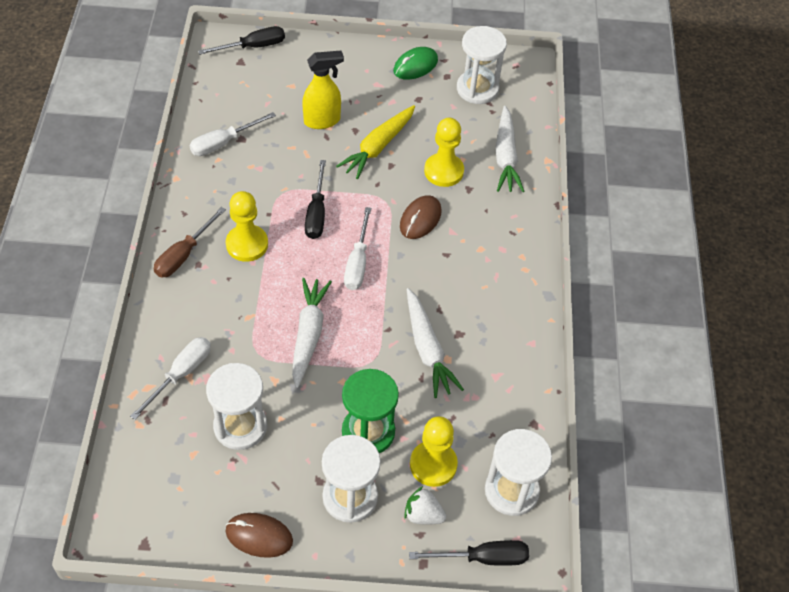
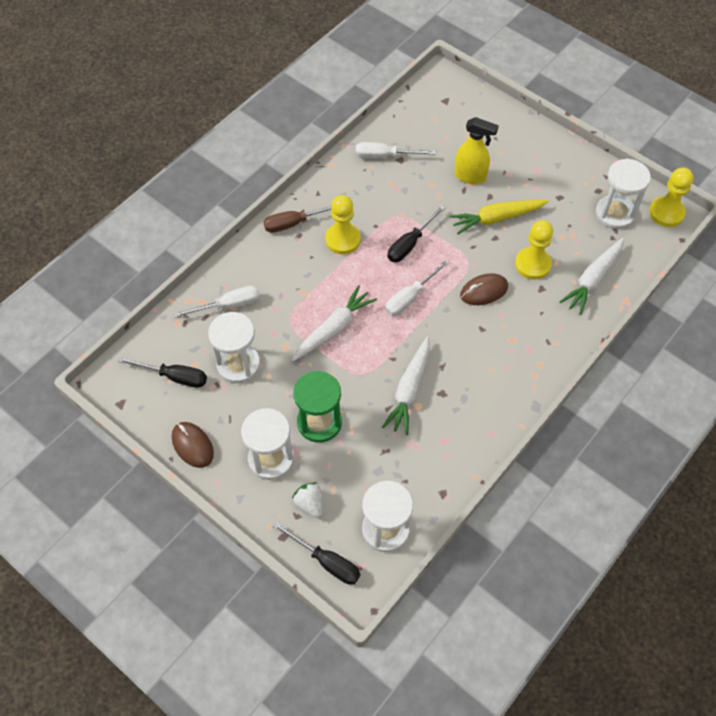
camera: 40 degrees right, 5 degrees up
black screwdriver [198,26,285,55] -> black screwdriver moved to [118,357,207,388]
green mouse [393,47,438,80] -> none
yellow pawn [410,416,458,487] -> yellow pawn moved to [649,167,693,227]

